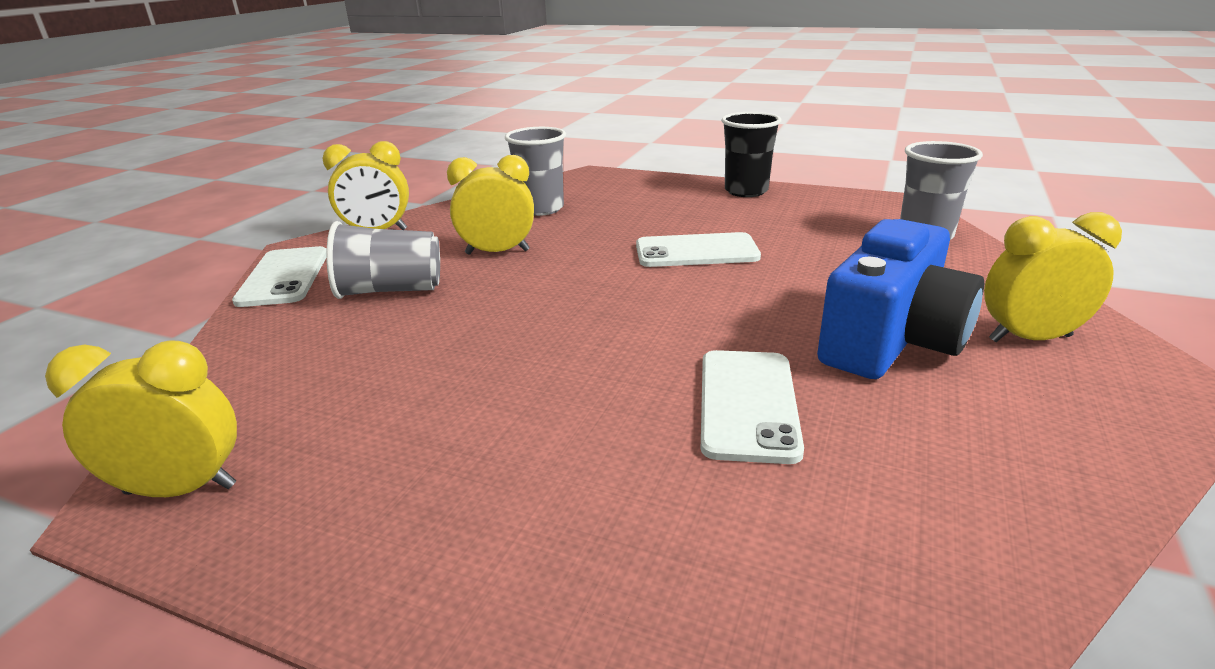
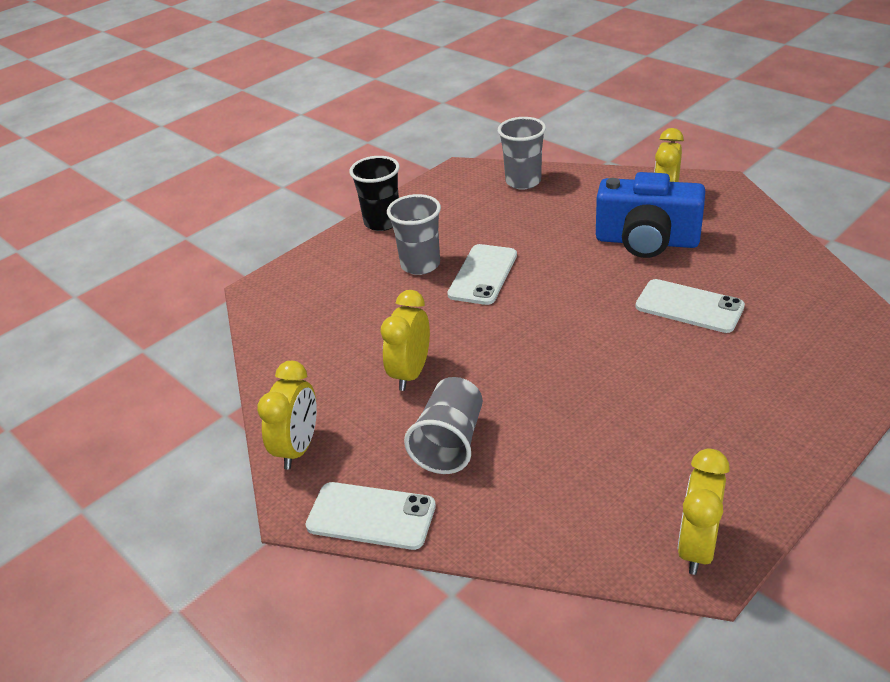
camera: 65 degrees left, 10 degrees up
grey cup [505,127,566,216] -> grey cup moved to [387,194,441,275]
blue camera [817,219,984,379] -> blue camera turned 135 degrees clockwise [596,172,705,258]

